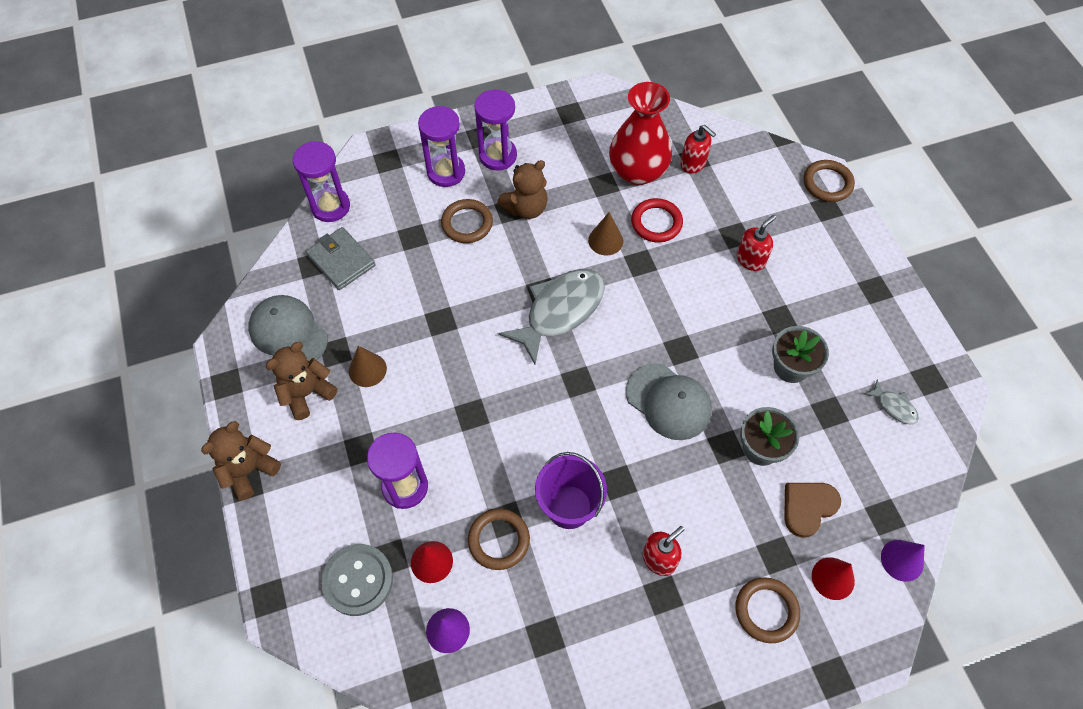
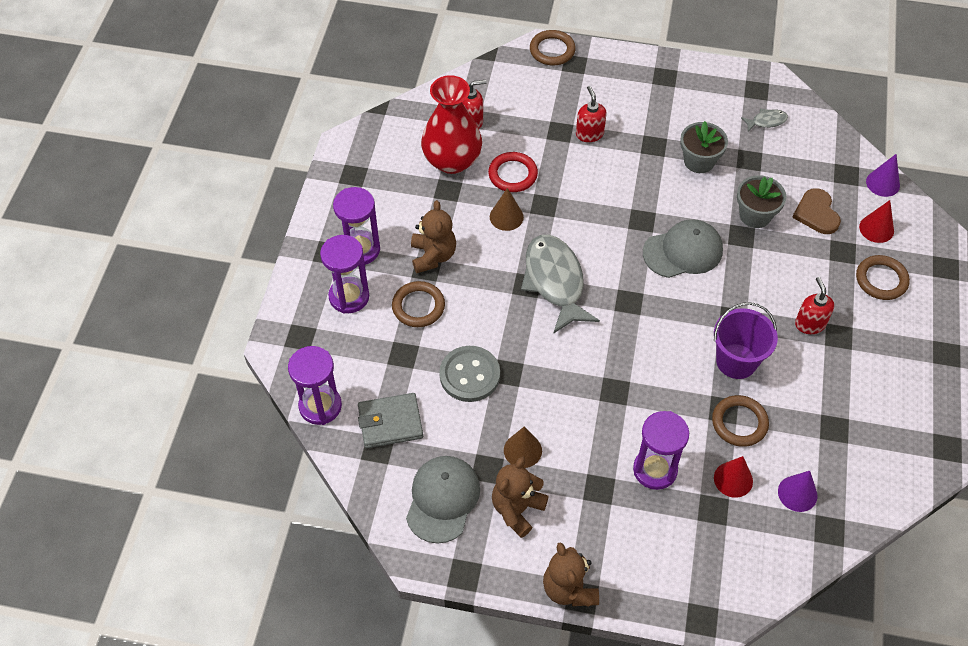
camera: 60 degrees left, 5 degrees down
grey cap [248,295,328,361] -> grey cap turned 120 degrees clockwise [406,456,480,544]
brown teddy bear [266,342,338,420] -> brown teddy bear turned 45 degrees clockwise [492,457,549,538]
grey button [321,544,393,616] -> grey button moved to [439,346,500,402]

